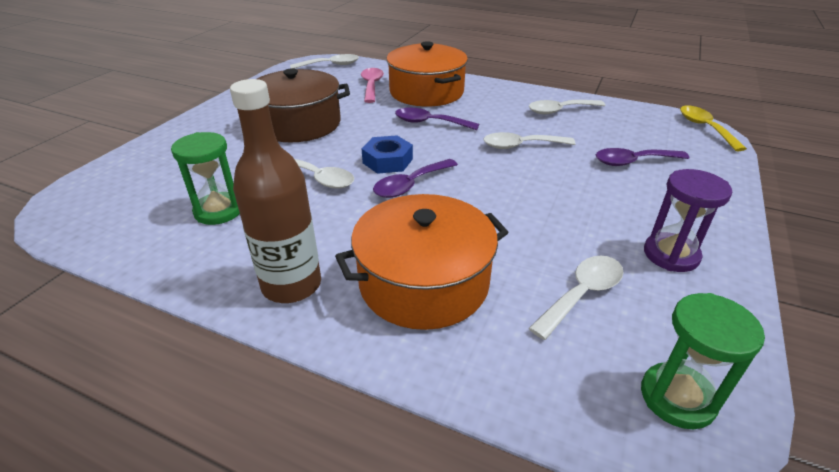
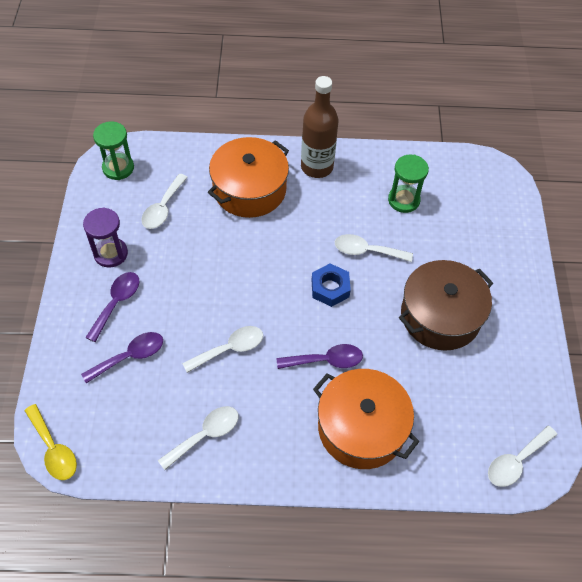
camera: 155 degrees right, 20 degrees up
pink spoon [361,68,384,103] -> none
purple spoon [373,159,458,198] -> purple spoon moved to [85,272,139,342]

